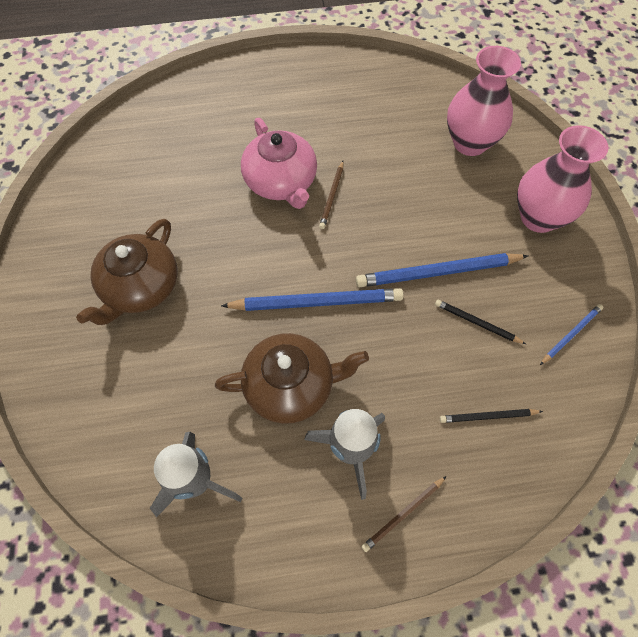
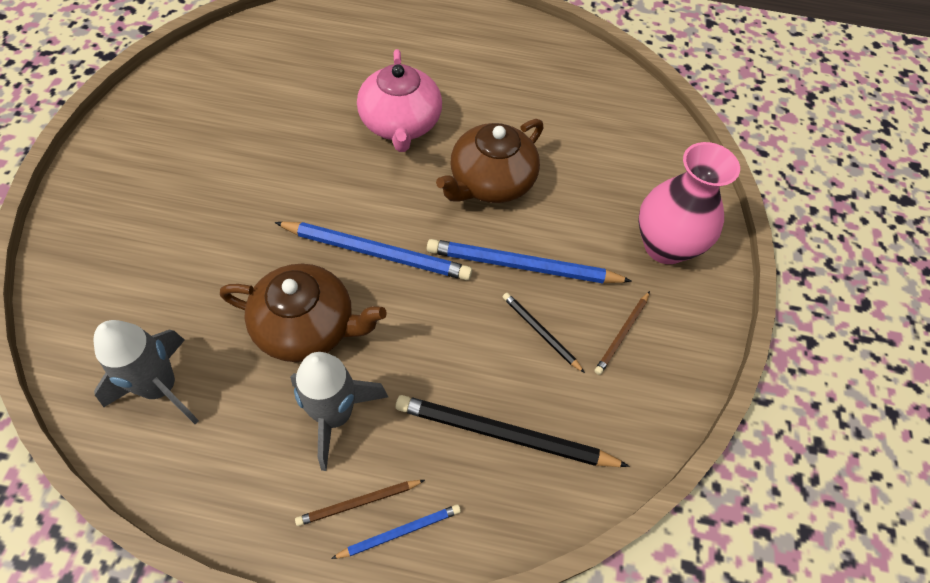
camera: 15 degrees right, 5 degrees down
brown teapot [76,219,177,325] -> brown teapot moved to [436,119,543,203]
brown pencil [319,161,343,229] -> brown pencil moved to [594,291,650,375]
black pencil [440,409,543,423] -> black pencil [395,395,630,467], size x1.91
pink vase [447,46,521,156] -> none
blue pencil [540,304,603,365] -> blue pencil moved to [331,504,461,559]

